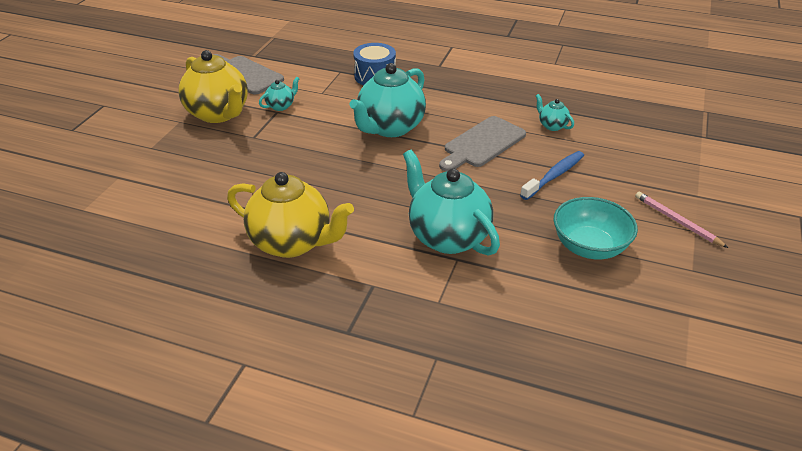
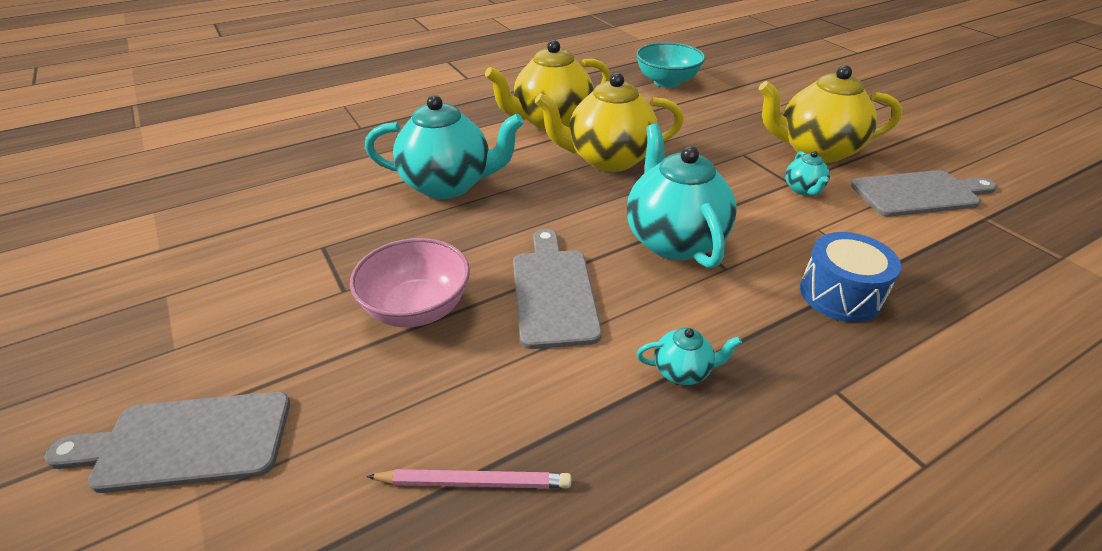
camera: 130 degrees right, 0 degrees up
blue toothbrush [520,151,584,200] -> pink bowl [350,238,470,327]
turquoise teapot [536,94,574,131] -> turquoise teapot moved to [636,328,742,385]
turquoise bowl [554,197,638,259] -> turquoise bowl moved to [636,42,705,88]
pink pencil [635,192,728,248] -> pink pencil moved to [366,469,571,489]
none -> grey cutting board [44,391,290,493]
none -> yellow teapot [535,73,684,172]

